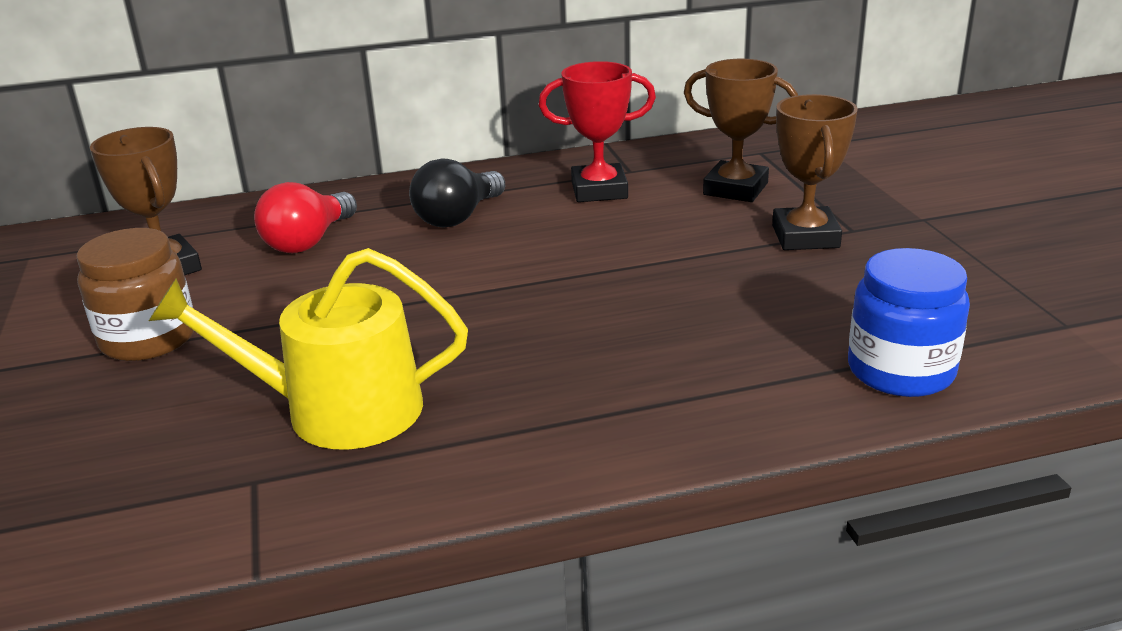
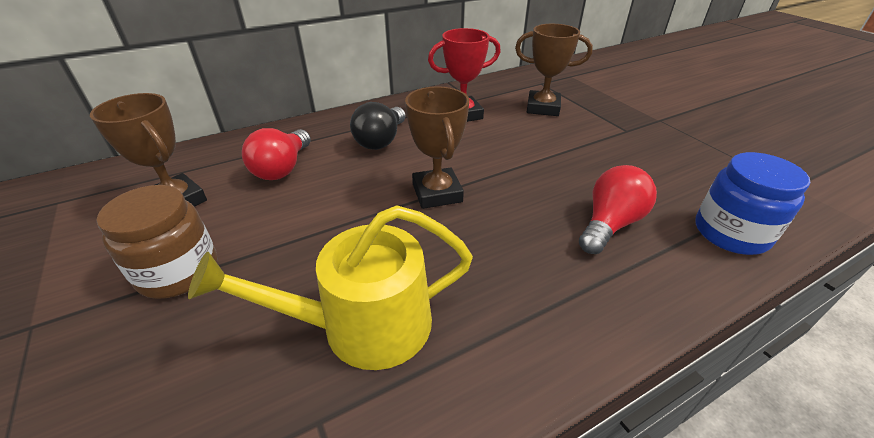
camera: 15 degrees left, 10 degrees up
brown trophy [772,94,858,250] -> brown trophy moved to [405,86,469,209]
none -> red light bulb [579,165,657,254]

